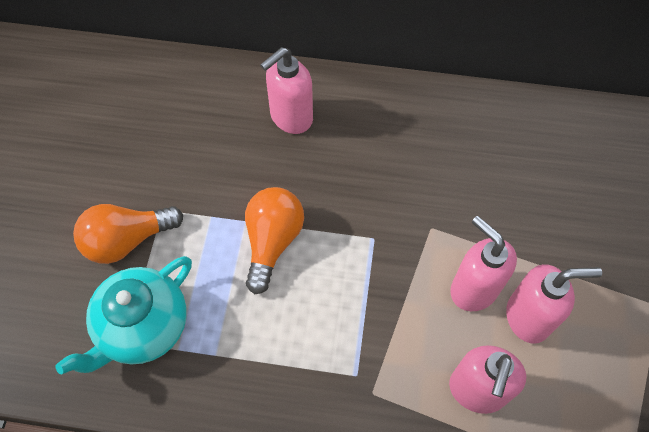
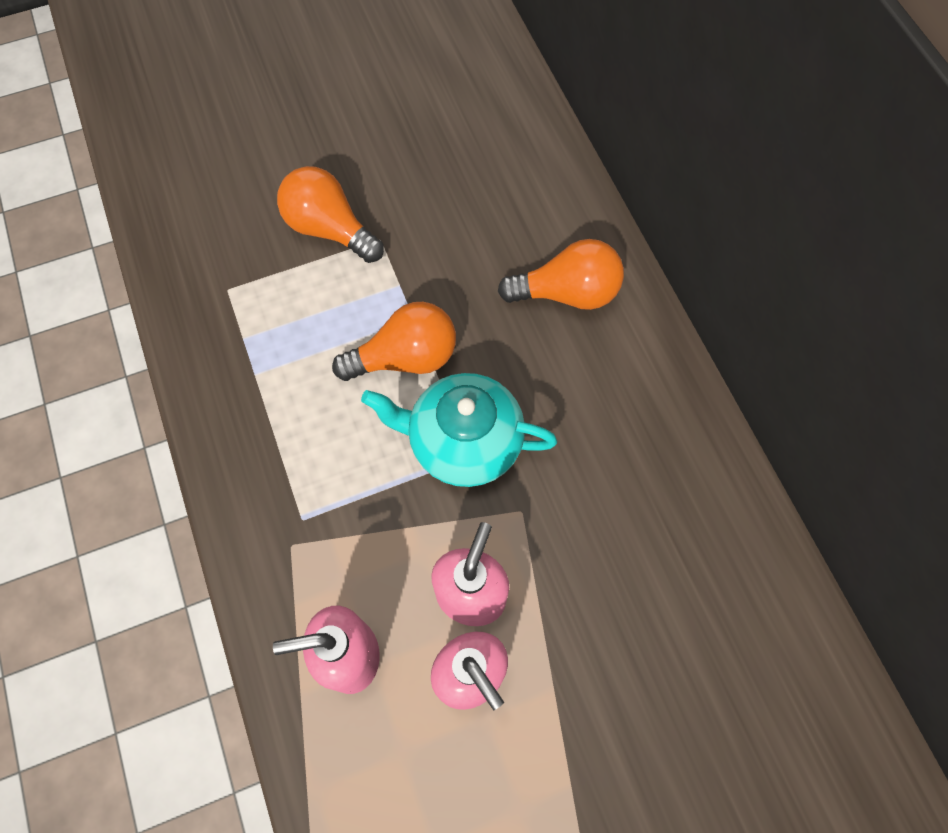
camera: 60 degrees right, 5 degrees up
turquoise teapot [55,256,192,374] -> turquoise teapot moved to [361,373,557,487]
pink soap dispenser [260,47,313,134] -> orange light bulb [498,239,624,310]

